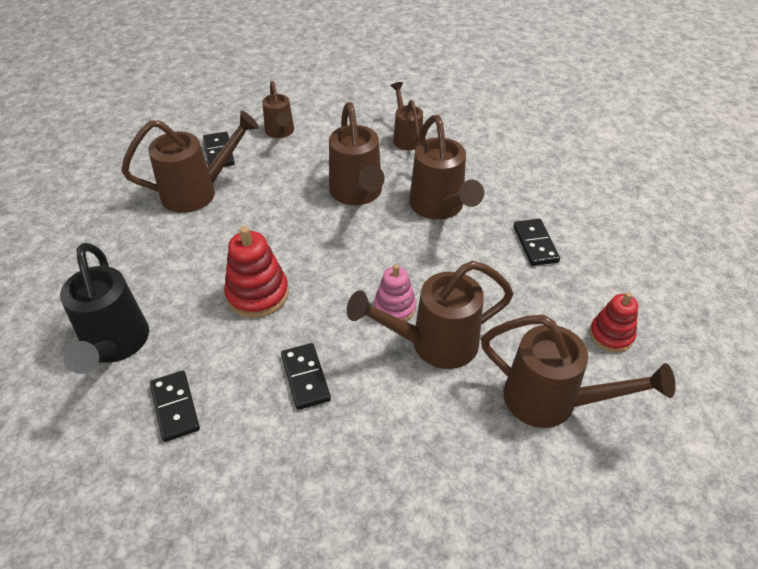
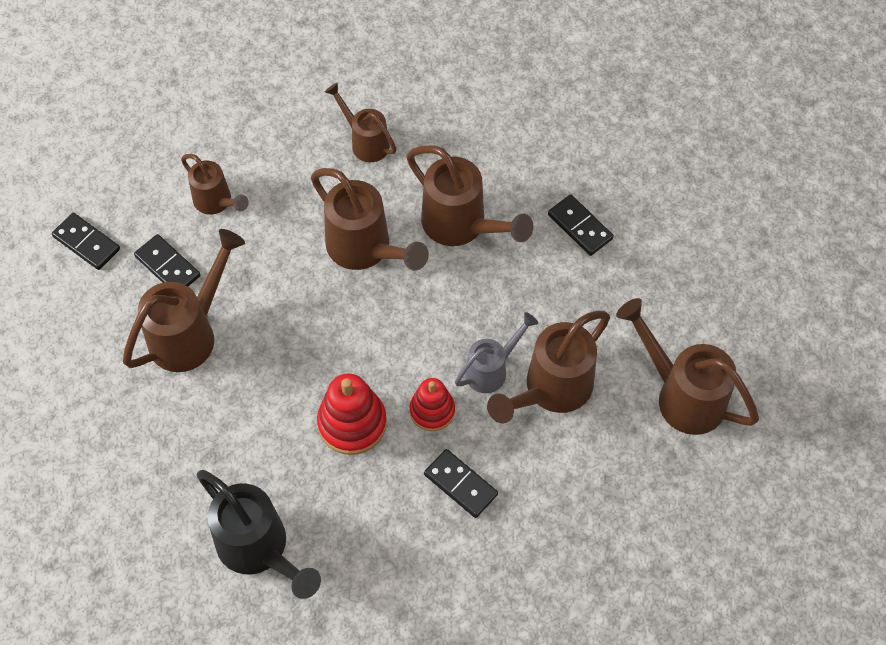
camera: 30 degrees left, 15 degrees up
black domino [150,371,200,442] -> black domino moved to [52,213,120,270]
pink stacking toy [374,264,416,322] -> grey watering can [455,312,538,393]
brown watering can [481,315,675,428] -> brown watering can turned 135 degrees counterclockwise [616,298,759,435]
red stacking toy [590,292,638,352] -> red stacking toy moved to [409,378,455,431]

